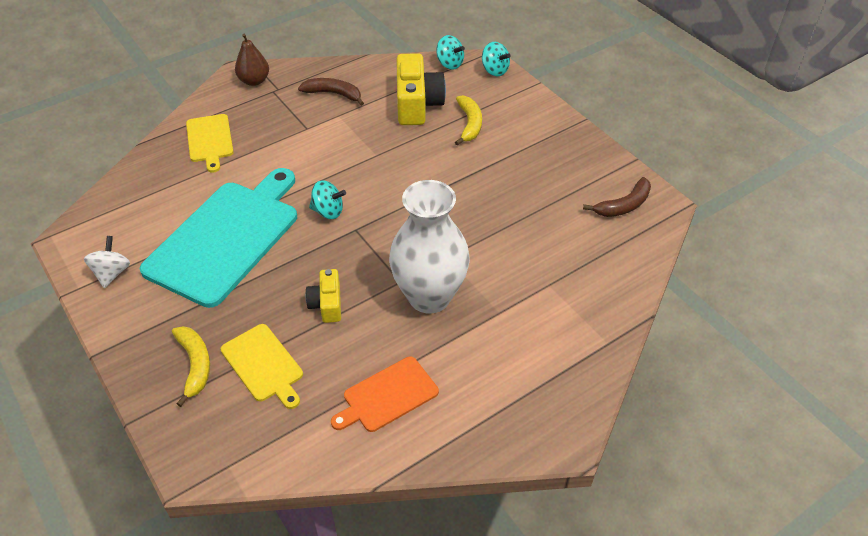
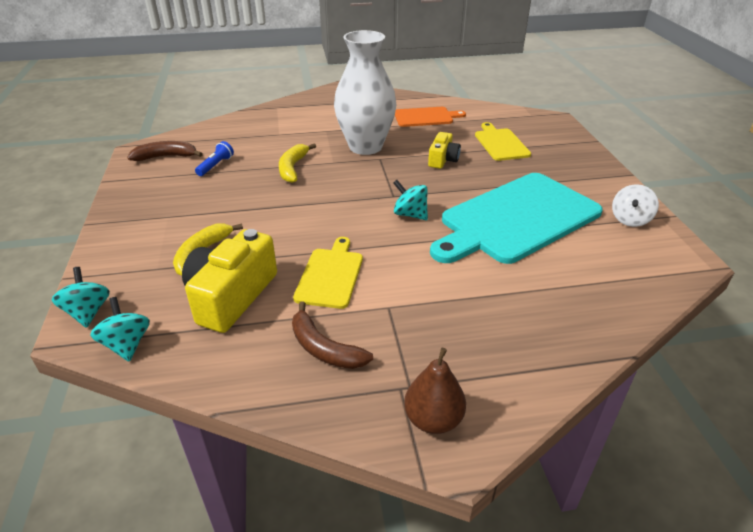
camera: 155 degrees left, 10 degrees down
yellow banana [172,326,210,407] -> yellow banana moved to [279,143,316,183]
yellow cutting board [186,114,233,173] -> yellow cutting board moved to [293,237,363,309]
none -> blue flashlight [195,141,234,176]

